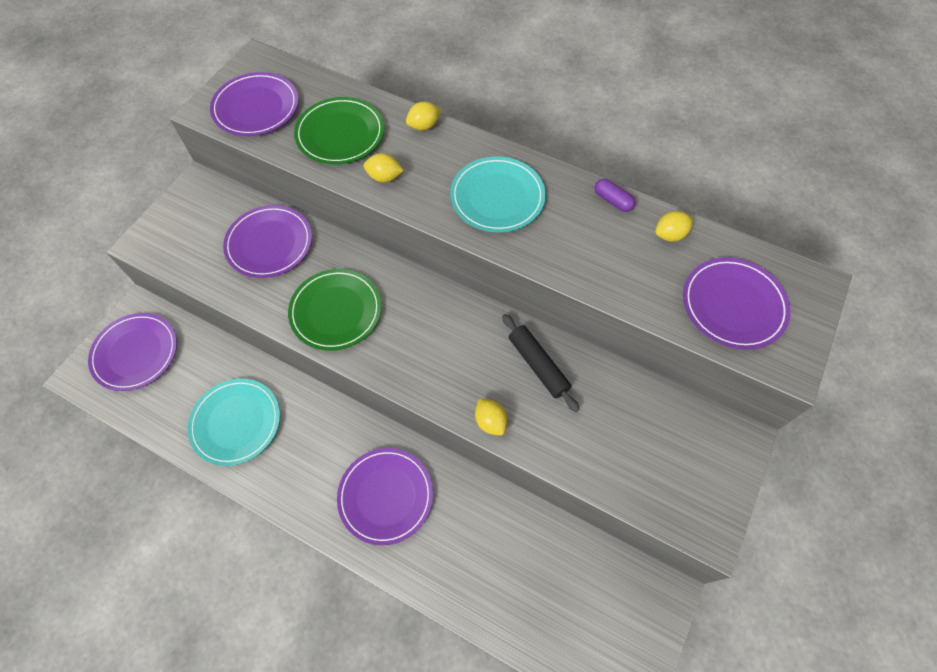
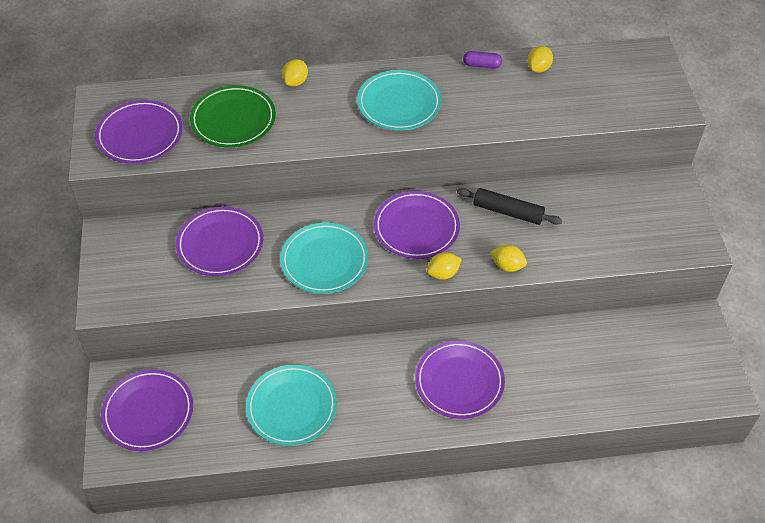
camera: 35 degrees left, 10 degrees down
green plate [288,269,381,351] -> turquoise plate [280,222,369,294]
yellow lemon [364,153,404,183] -> yellow lemon moved to [427,252,462,280]
purple plate [683,258,790,350] -> purple plate moved to [374,191,460,259]

